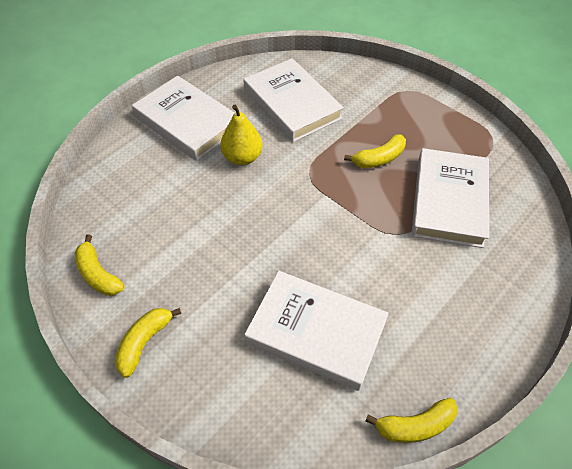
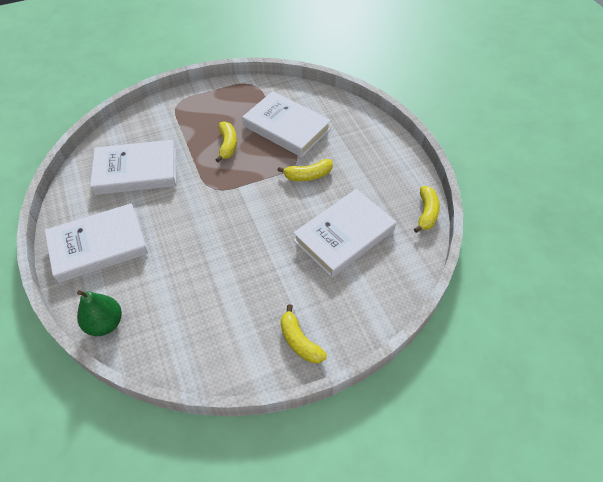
camera: 65 degrees left, 0 degrees up
yellow banana [74,235,124,296] -> yellow banana moved to [277,159,333,181]
yellow pear [220,105,263,165] -> none
none -> green pear [77,290,122,336]

